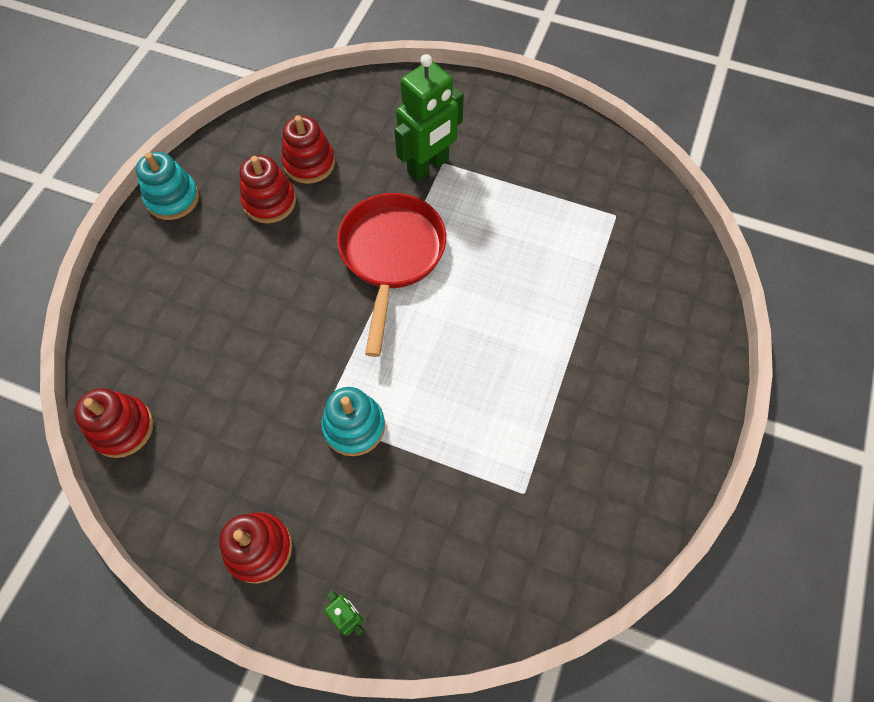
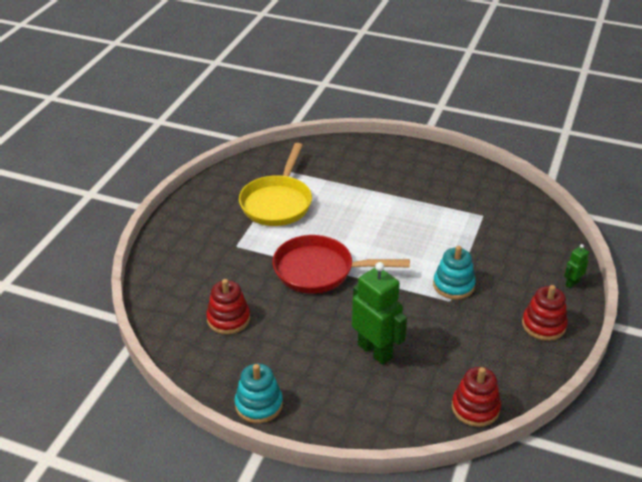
camera: 90 degrees left, 25 degrees down
red stacking toy [240,155,296,223] -> none
green robot [394,54,464,181] -> green robot moved to [352,262,407,365]
none -> yellow pan [239,143,312,226]

